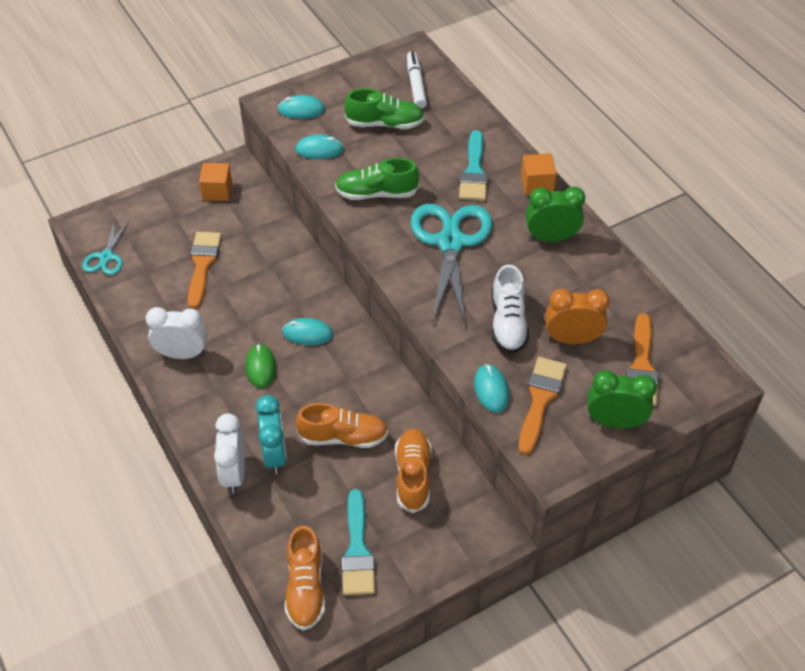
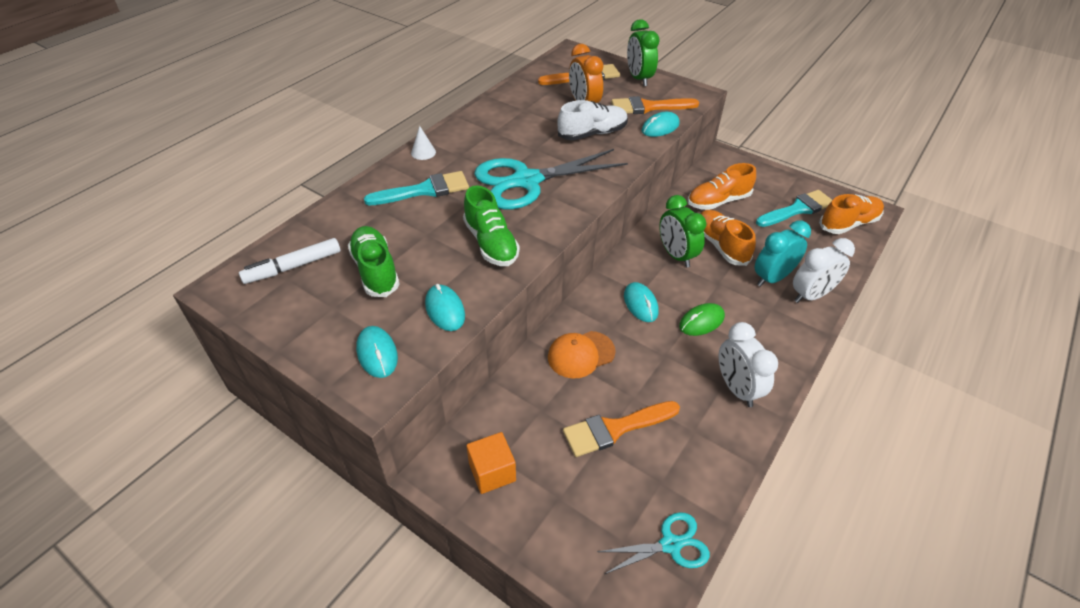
camera: 115 degrees left, 5 degrees down
orange cube [521,153,556,195] -> white cone [411,126,436,160]
green clock [526,186,585,242] -> green clock moved to [659,195,706,268]
none -> orange cap [548,331,616,378]

